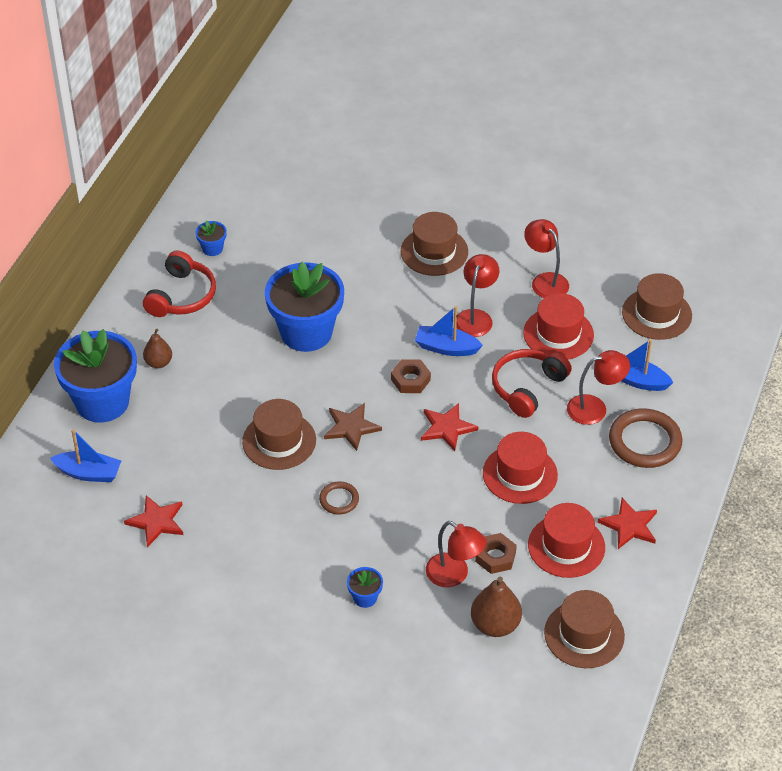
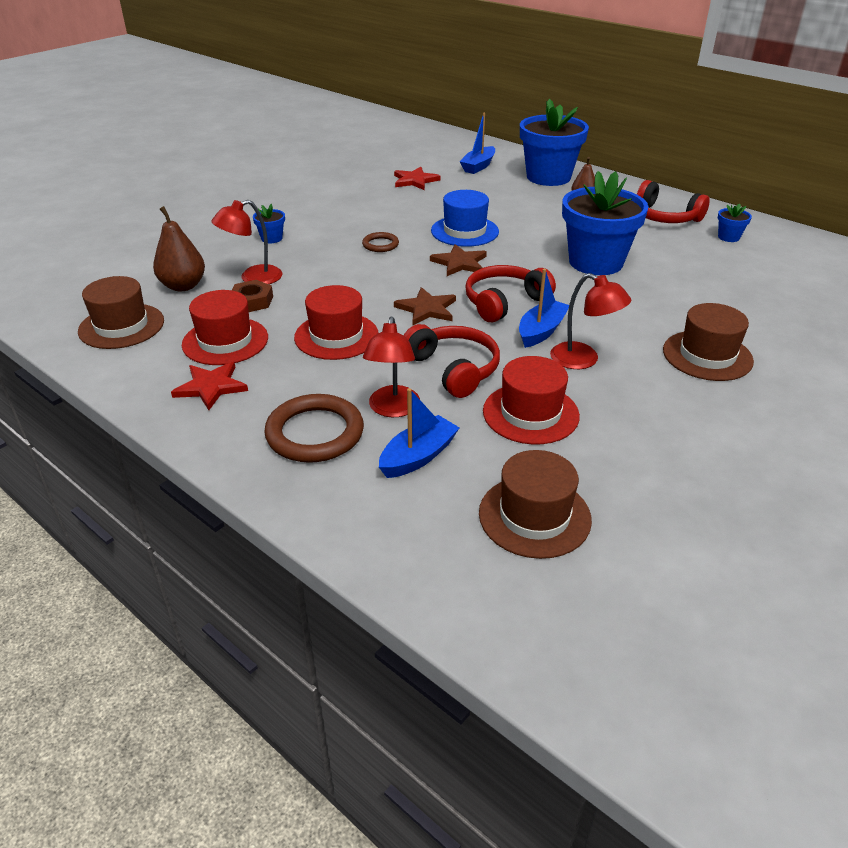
camera: 110 degrees right, 10 degrees down
brown hat [242,399,316,470] -> blue hat [431,190,499,247]
brown nut [391,359,431,393] -> red headphones [465,265,556,322]
red star [421,403,478,451] -> brown star [394,287,456,325]
red lamp [524,219,569,298] -> none

